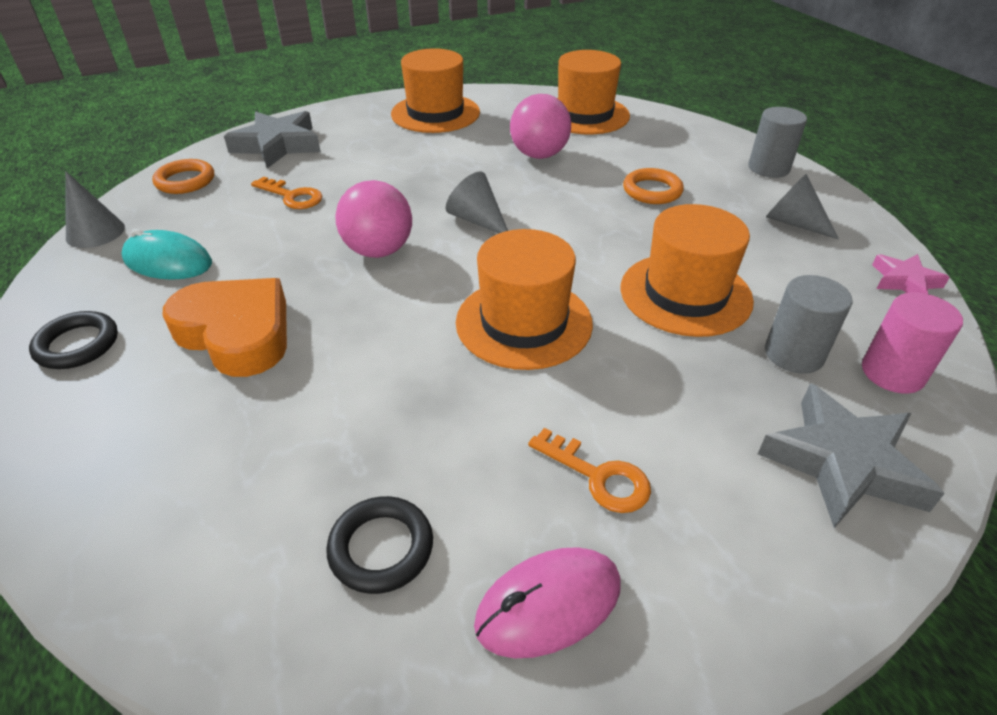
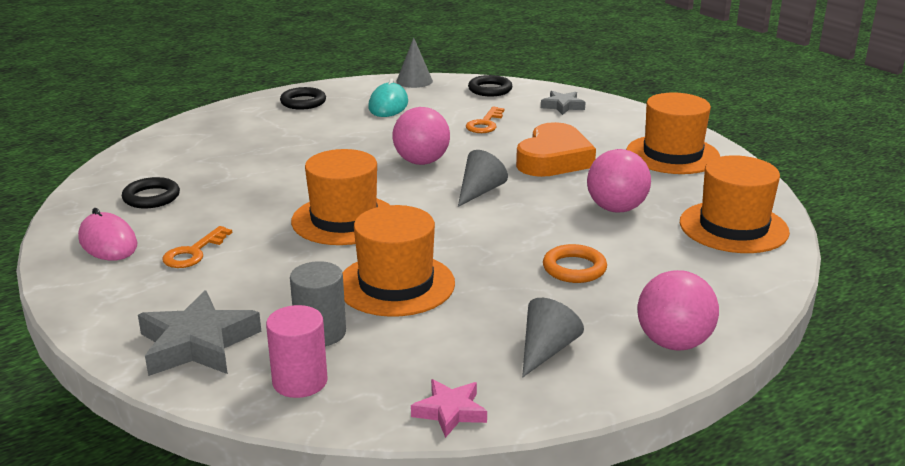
camera: 80 degrees right, 15 degrees down
orange ring [152,159,214,194] -> black ring [468,75,512,96]
orange heart [163,278,287,377] -> orange heart moved to [516,122,596,177]
grey star [224,111,321,168] -> grey star [541,91,586,115], size x0.57
grey cylinder [748,107,807,178] -> pink ball [637,270,719,350]

